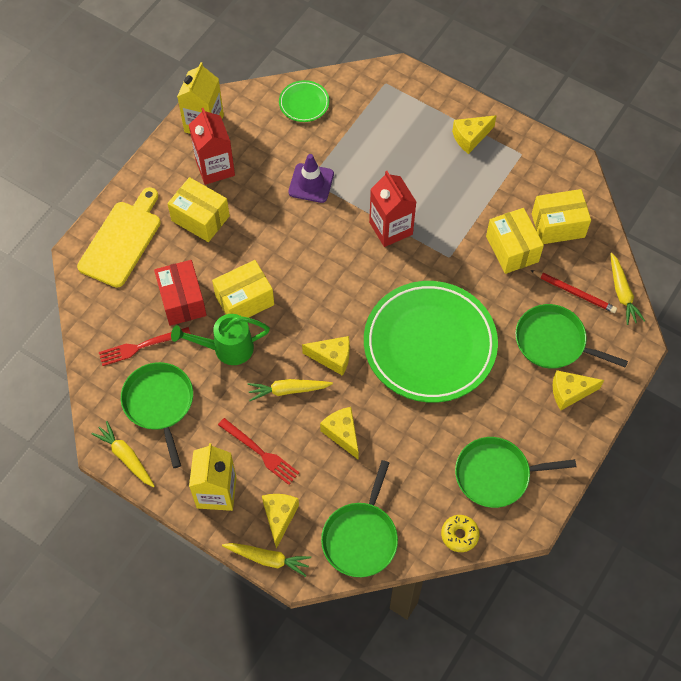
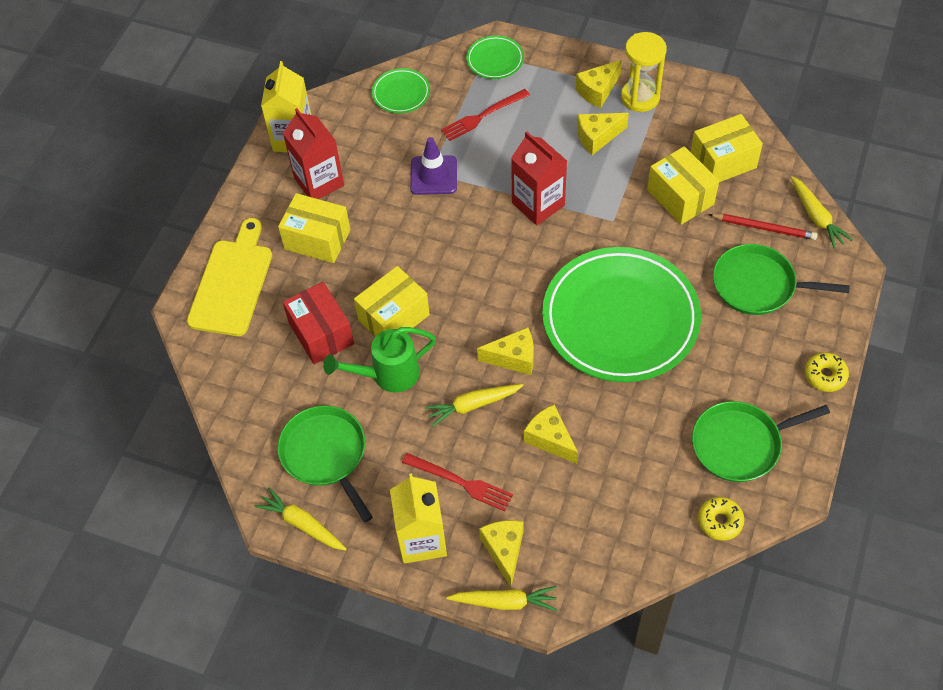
camera: 10 degrees left, 5 degrees down
red fork [99,327,191,366] -> red fork moved to [441,89,530,141]
green pan [321,460,398,577] -> none
yellow cheese [553,370,604,410] -> yellow cheese moved to [577,113,629,155]
none -> green plate [466,35,524,79]
none -> yellow hourglass [621,32,667,112]
none -> yellow donut [805,352,849,392]

